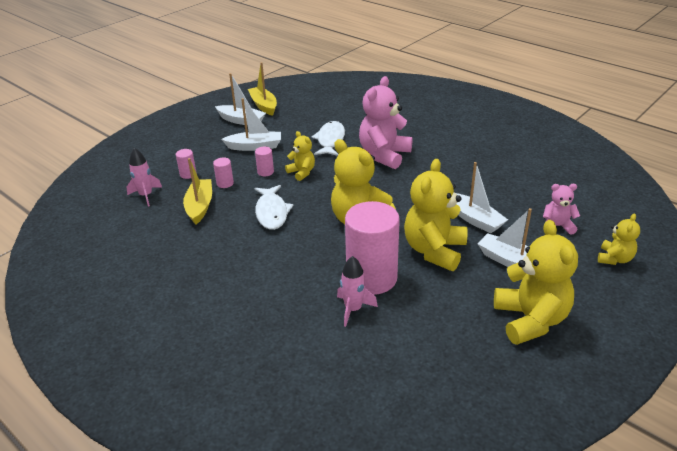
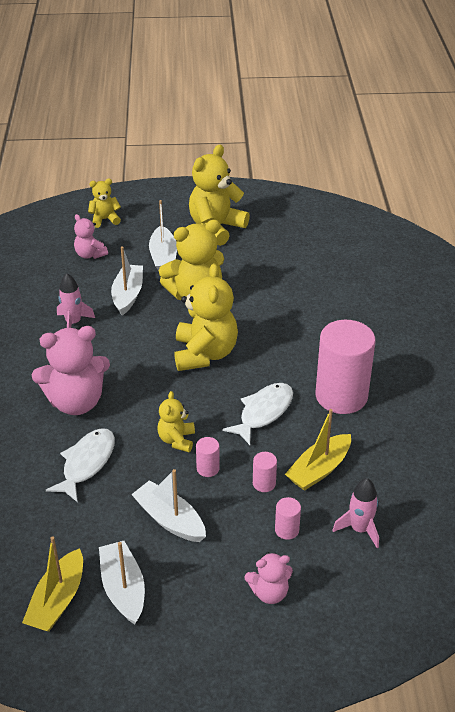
camera: 135 degrees left, 5 degrees up
white fish [311,121,345,156] -> white fish turned 150 degrees clockwise [46,428,115,502]
pink rocket [337,256,378,327] -> pink rocket moved to [57,273,95,328]
pink cylinder [345,201,400,295] -> pink cylinder moved to [316,320,376,414]
none -> pink teddy bear [245,552,293,604]

